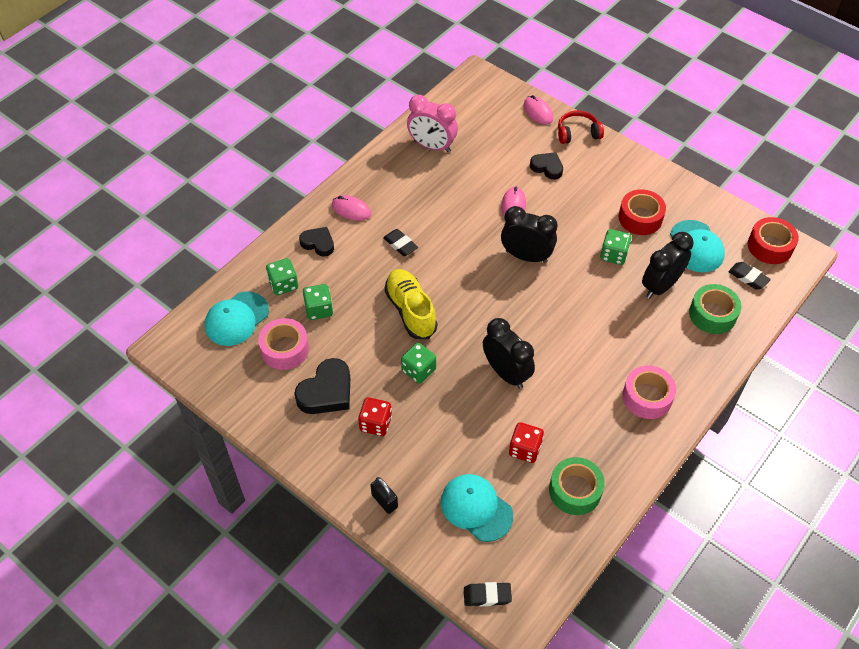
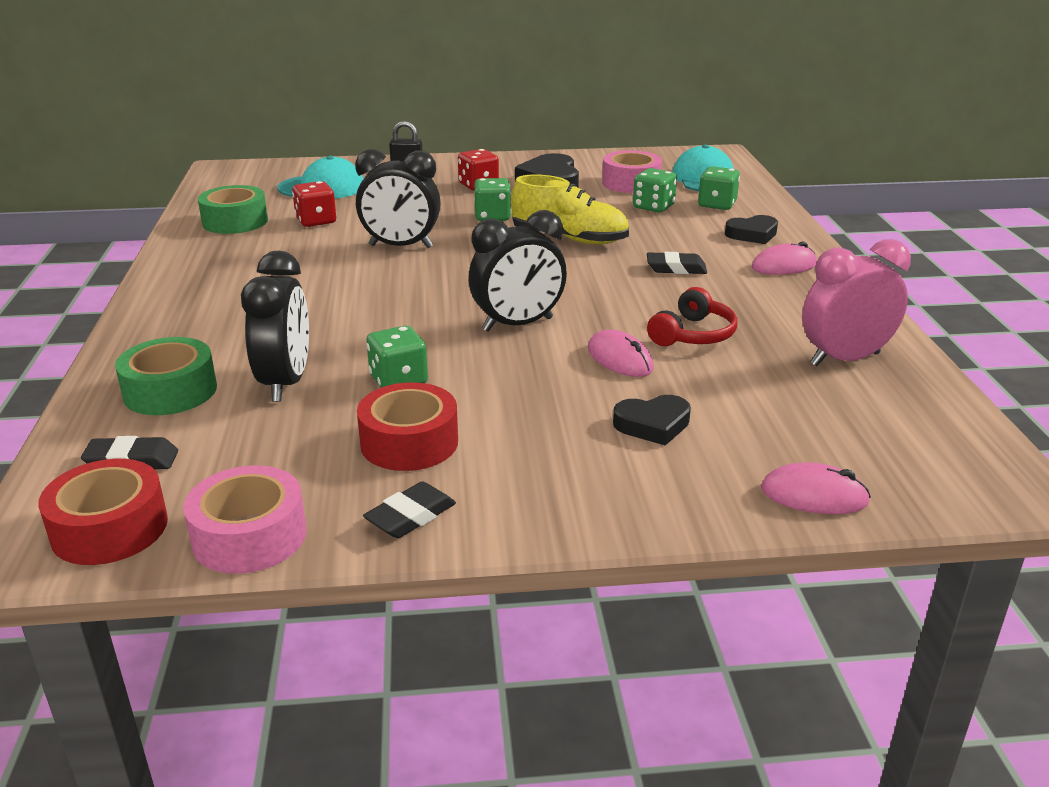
camera: 135 degrees right, 25 degrees down
black eraser [464,582,512,606] -> black eraser moved to [363,482,456,538]
red headphones [558,110,604,144] -> red headphones moved to [647,287,738,346]
pink tape [622,365,676,419] -> pink tape moved to [183,465,307,574]
turquoise cap [670,220,725,273] -> none

